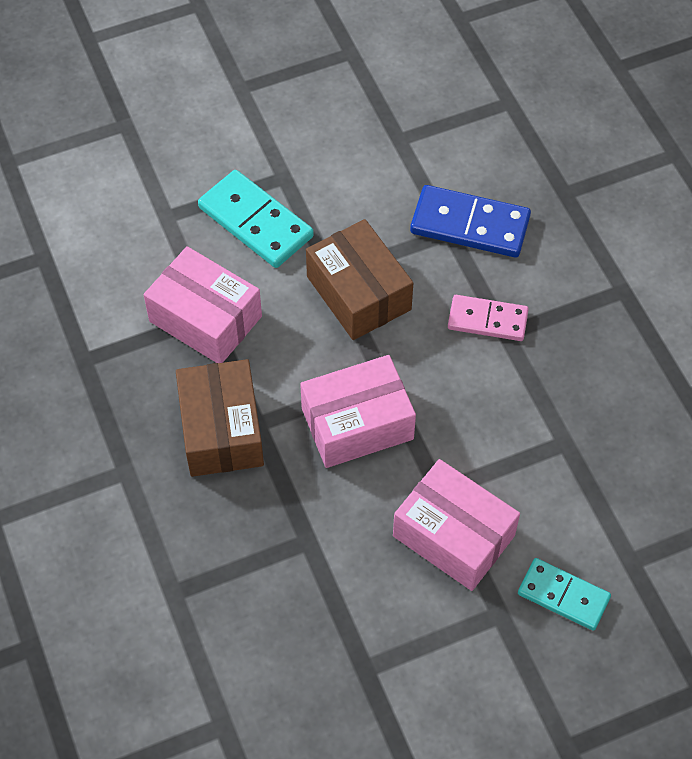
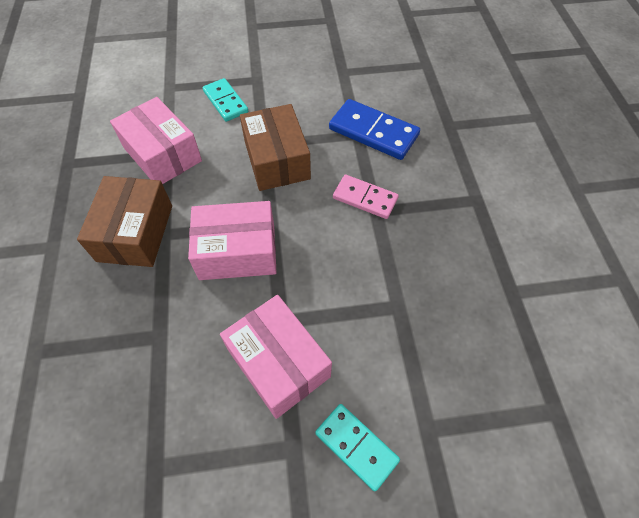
camera: 15 degrees right, 0 degrees up
turquoise domino [198,170,314,268] -> turquoise domino [203,78,248,122], size x0.66

